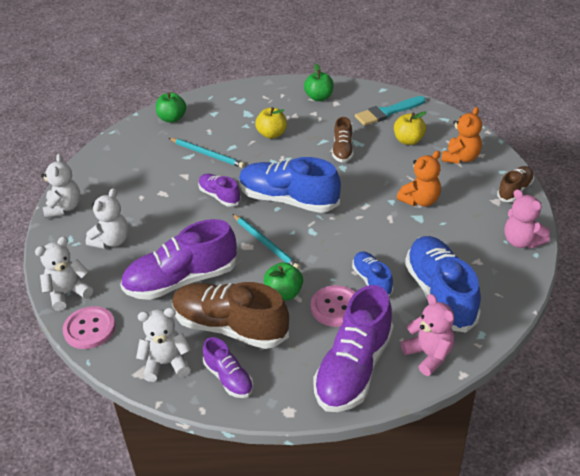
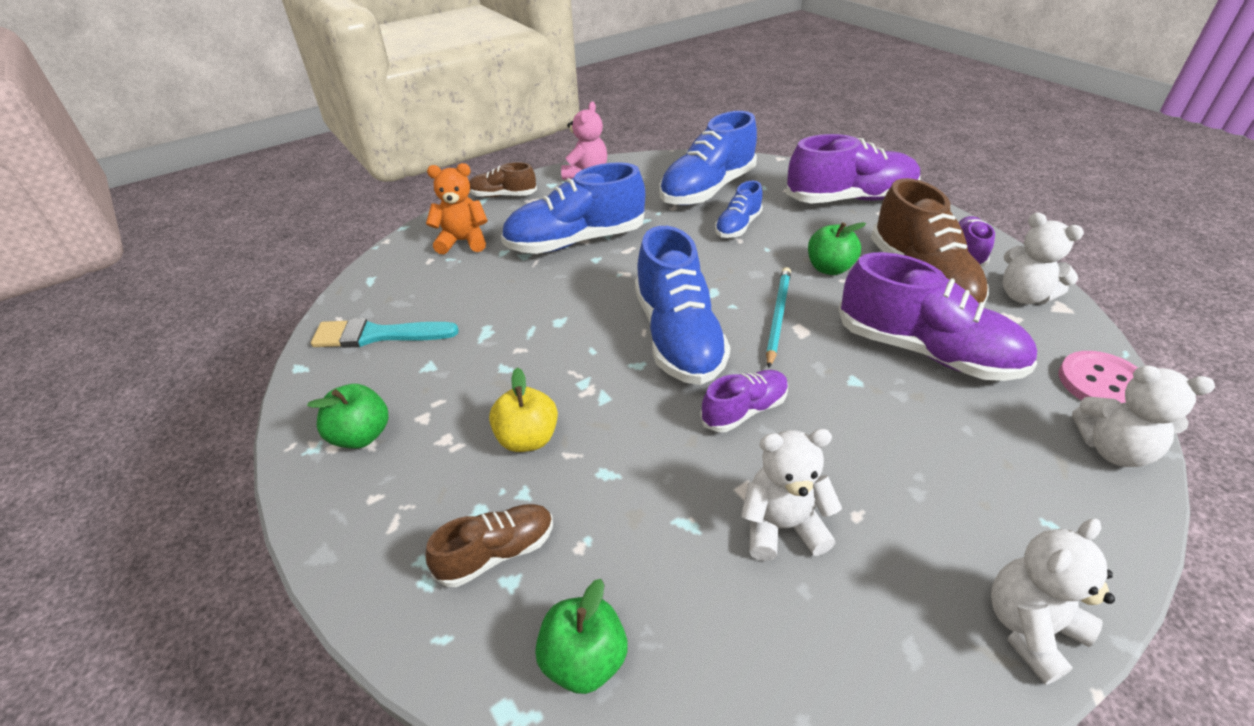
camera: 125 degrees left, 0 degrees up
white teddy bear [86,188,129,249] -> white teddy bear moved to [741,429,842,561]
turquoise pencil [169,138,245,168] -> none
purple shoe [198,174,241,207] -> purple shoe turned 135 degrees counterclockwise [700,370,788,432]
pink button [311,285,356,327] -> none
brown shoe [332,117,354,162] -> brown shoe moved to [425,504,553,587]
turquoise brush [355,96,426,126] -> turquoise brush turned 150 degrees clockwise [311,318,459,348]
yellow apple [394,111,427,145] -> none
orange teddy bear [397,151,441,206] -> blue shoe [501,162,645,254]
pink teddy bear [401,294,454,376] -> none

